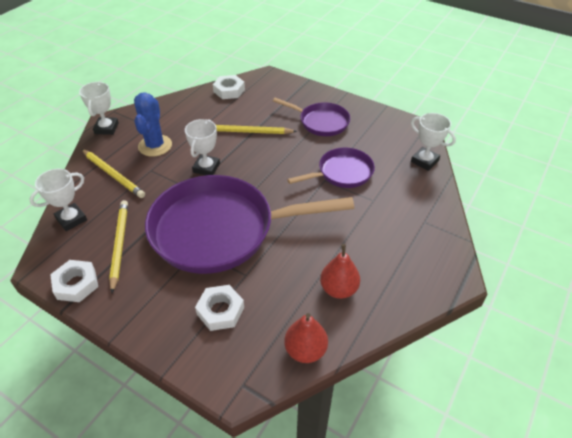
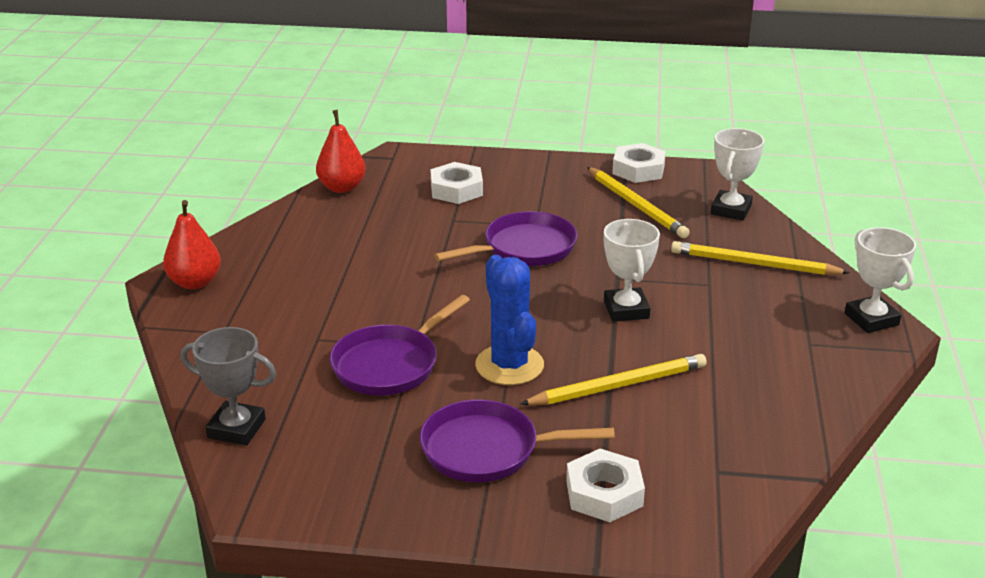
camera: 155 degrees right, 15 degrees down
blue cactus [134,92,172,157] -> blue cactus moved to [475,255,544,385]
purple pan [145,175,354,274] -> purple pan [434,211,577,266], size x0.50
white nut [213,75,245,99] -> white nut moved to [566,449,645,522]
red pear [320,244,360,299] -> red pear moved to [163,200,221,289]
white trophy [411,113,456,171] -> grey trophy [181,327,276,445]

